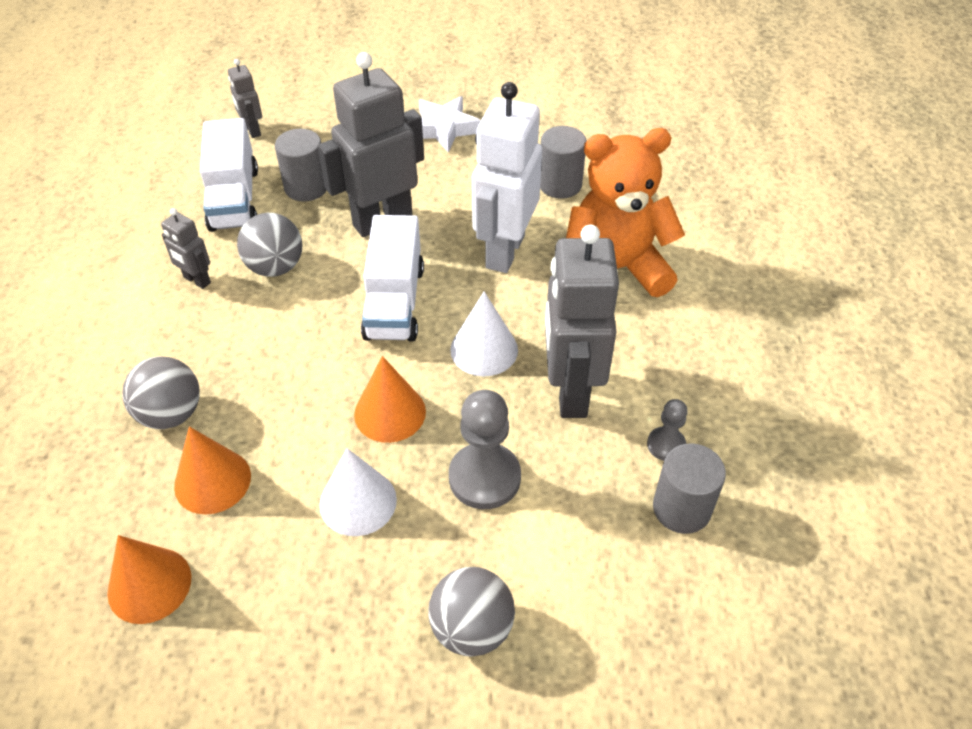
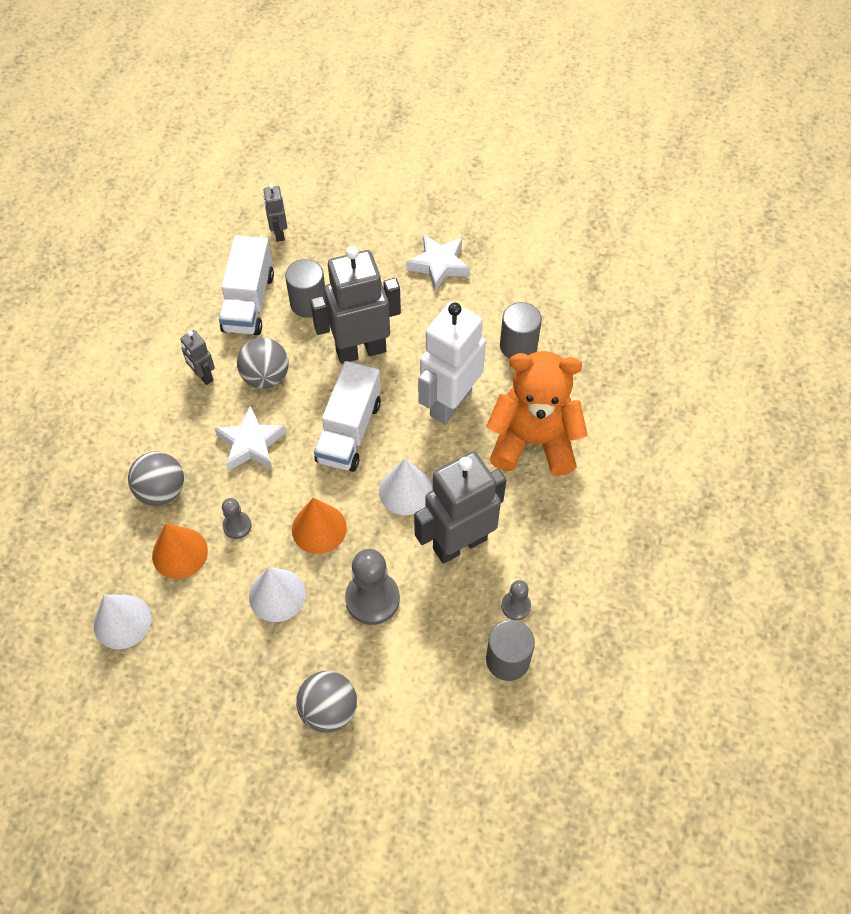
camera: 15 degrees right, 10 degrees up
orange cone [107,535,191,624] -> white cone [94,595,151,649]
grey robot [545,225,619,418] -> grey robot turned 45 degrees clockwise [414,451,506,564]
none -> white star [214,406,286,471]
none -> grey pawn [222,498,252,539]

